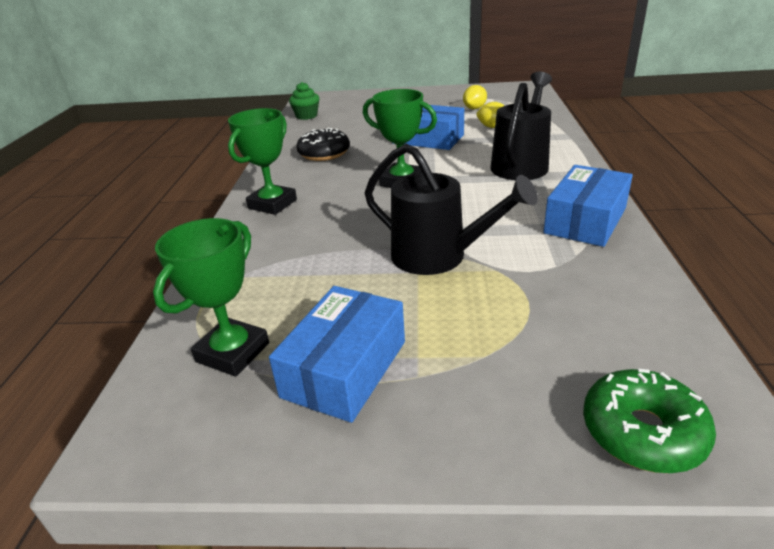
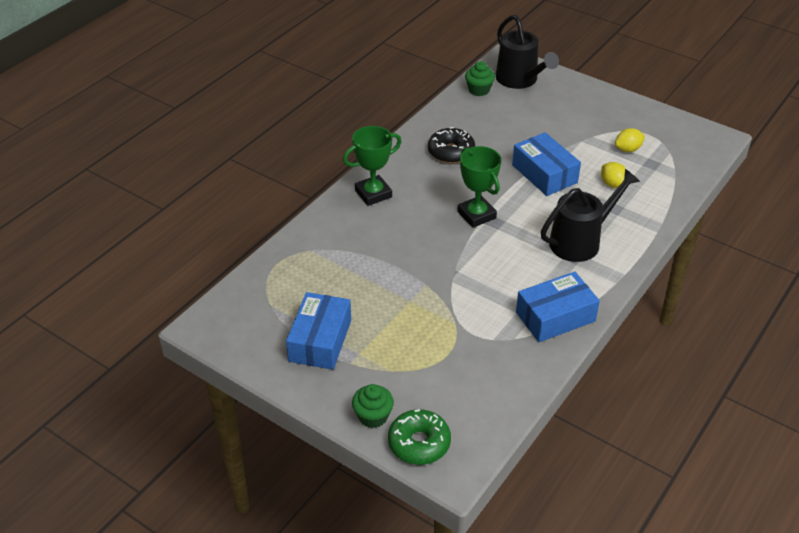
camera: 30 degrees right, 10 degrees up
green trophy [153,218,269,377] -> none
blue box [269,286,405,423] -> blue box turned 45 degrees counterclockwise [286,292,351,370]
black watering can [365,144,538,275] -> black watering can moved to [496,15,559,89]
none -> green cupcake [352,384,394,428]

